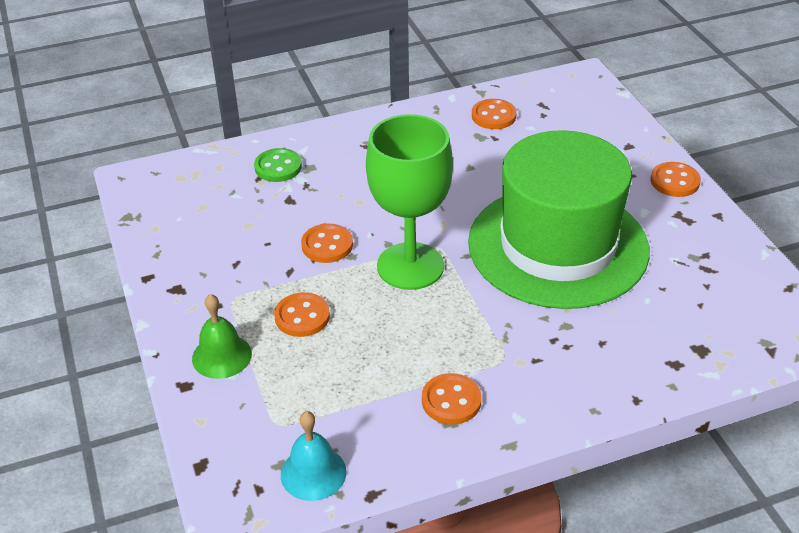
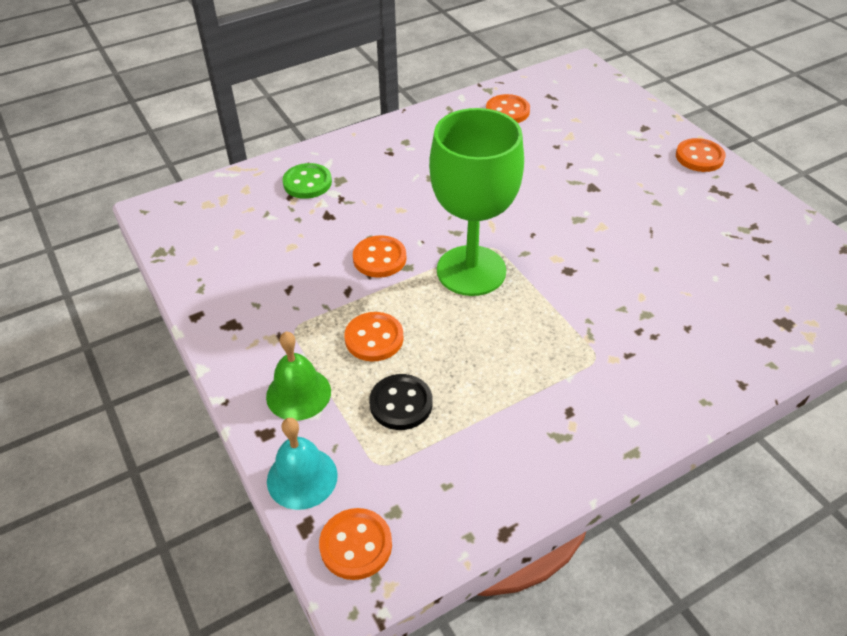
camera: 10 degrees left, 5 degrees up
turquoise bell [281,411,347,501] -> turquoise bell moved to [267,418,338,510]
orange button [422,373,482,425] -> orange button moved to [319,508,392,580]
green hat [468,130,650,309] -> none
none -> black button [369,374,433,430]

